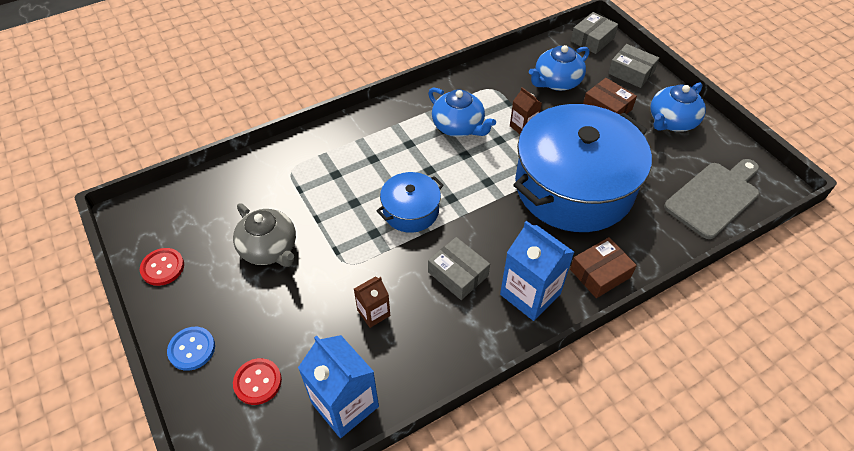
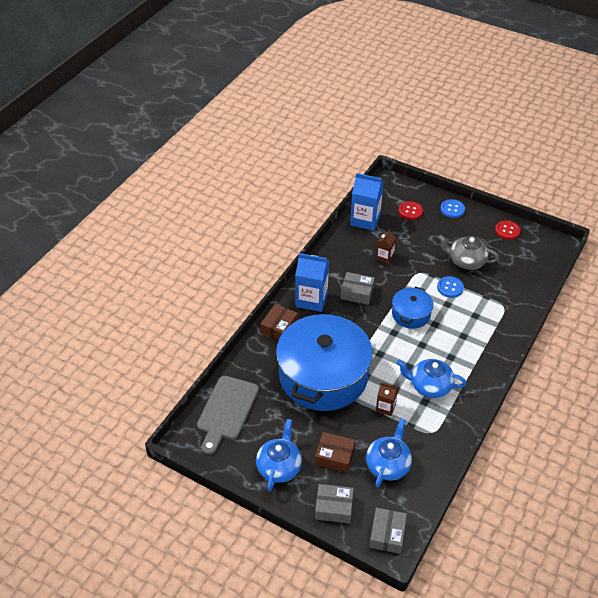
camera: 150 degrees right, 5 degrees down
none -> blue button [437,276,464,298]

